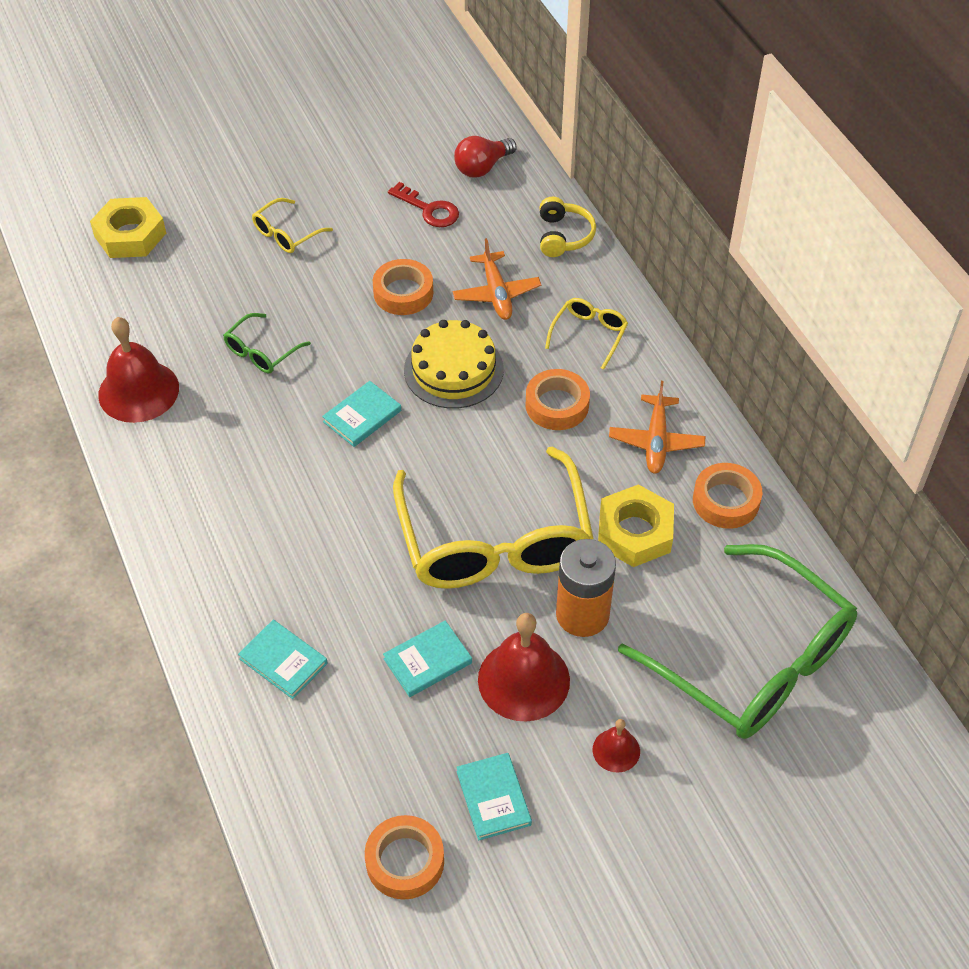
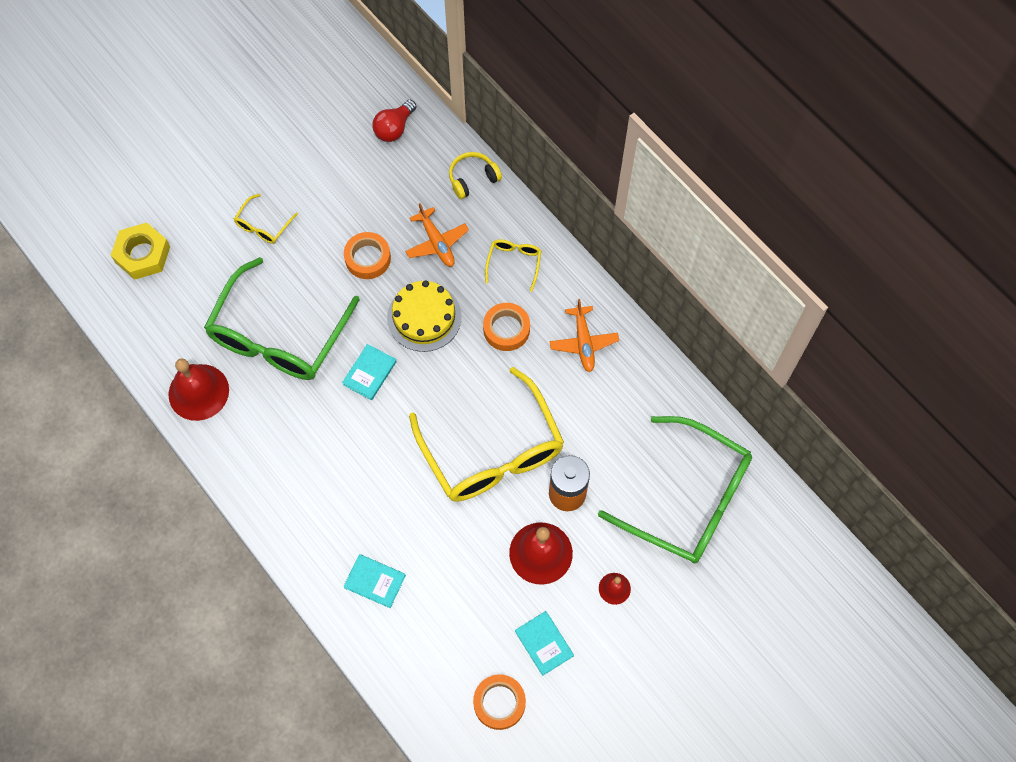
camera: 15 degrees left, 15 degrees up
green glasses [223,313,311,374] -> green glasses [204,257,360,380], size x2.37
turquoise book [383,621,472,697] -> none
red key [388,182,459,227] -> none
yellow headphones [540,197,596,257] -> yellow headphones turned 105 degrees counterclockwise [449,152,502,199]
yellow nut [598,484,674,567] -> none
orange tape [693,463,762,529] -> none

